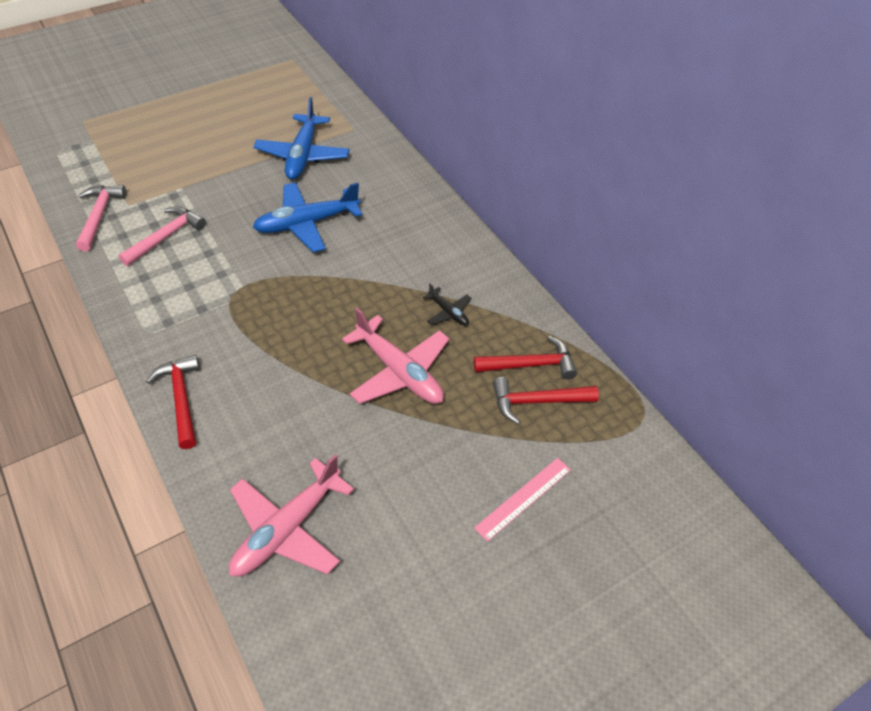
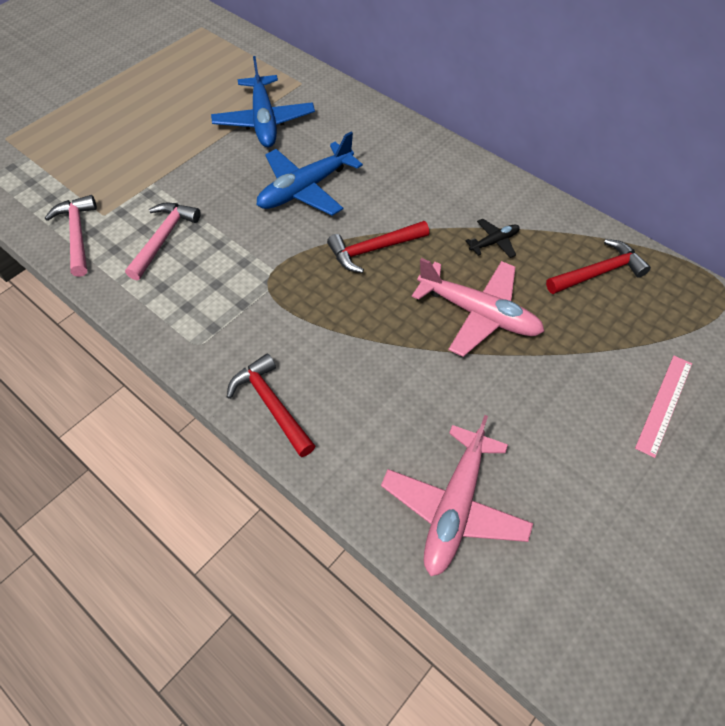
camera: 15 degrees left, 5 degrees up
black plane [423,283,471,326] -> black plane turned 60 degrees counterclockwise [465,219,520,258]
red hammer [493,377,599,424] -> red hammer moved to [327,221,429,273]

